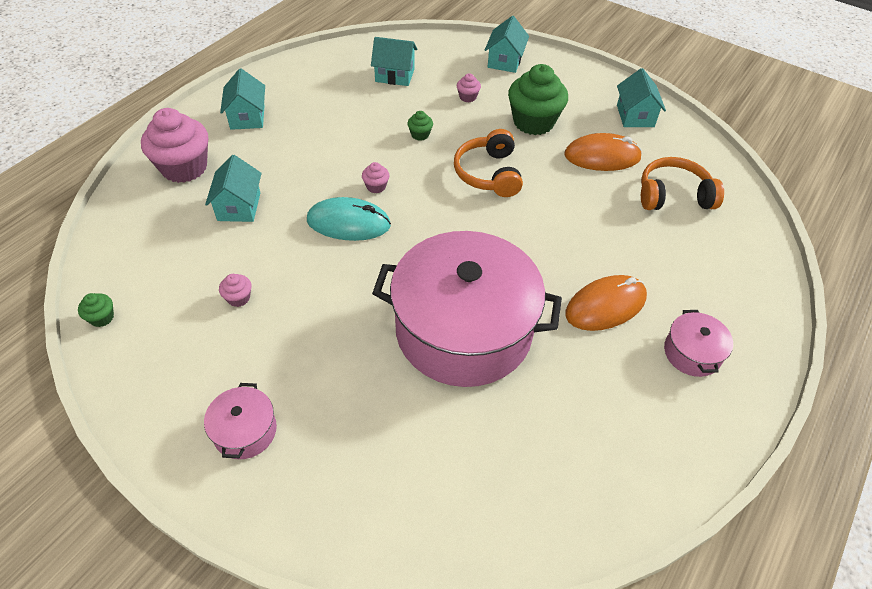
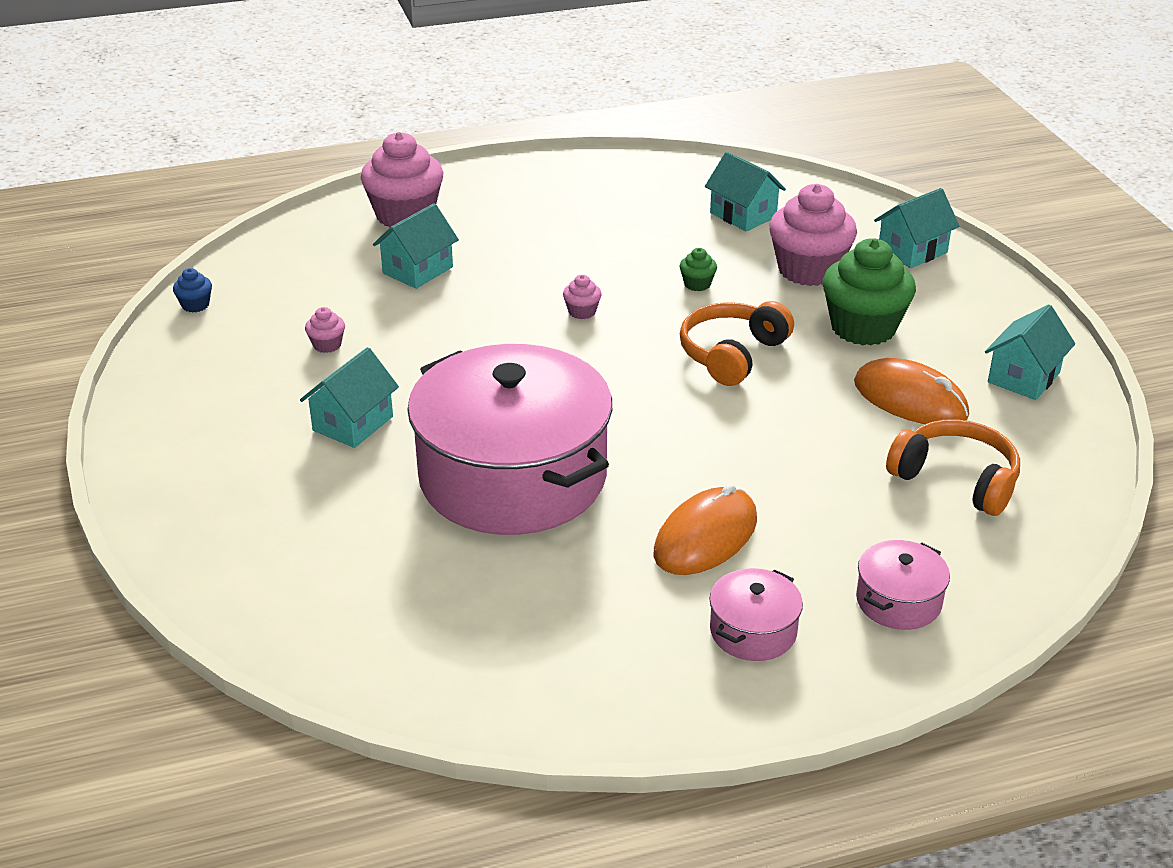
camera: 40 degrees right, 15 degrees down
green cupcake [78,293,114,327] -> blue cupcake [173,268,212,313]
pink pot [204,383,277,459] -> pink pot moved to [856,540,950,630]
turquoise house [220,68,265,130] -> turquoise house moved to [300,347,399,448]
turquoise mouse [307,197,391,241] -> none
pink cupcake [457,73,481,102] -> pink cupcake [769,184,857,286], size x2.33
orange mouse [565,275,647,331] -> orange mouse turned 60 degrees counterclockwise [653,484,757,575]

